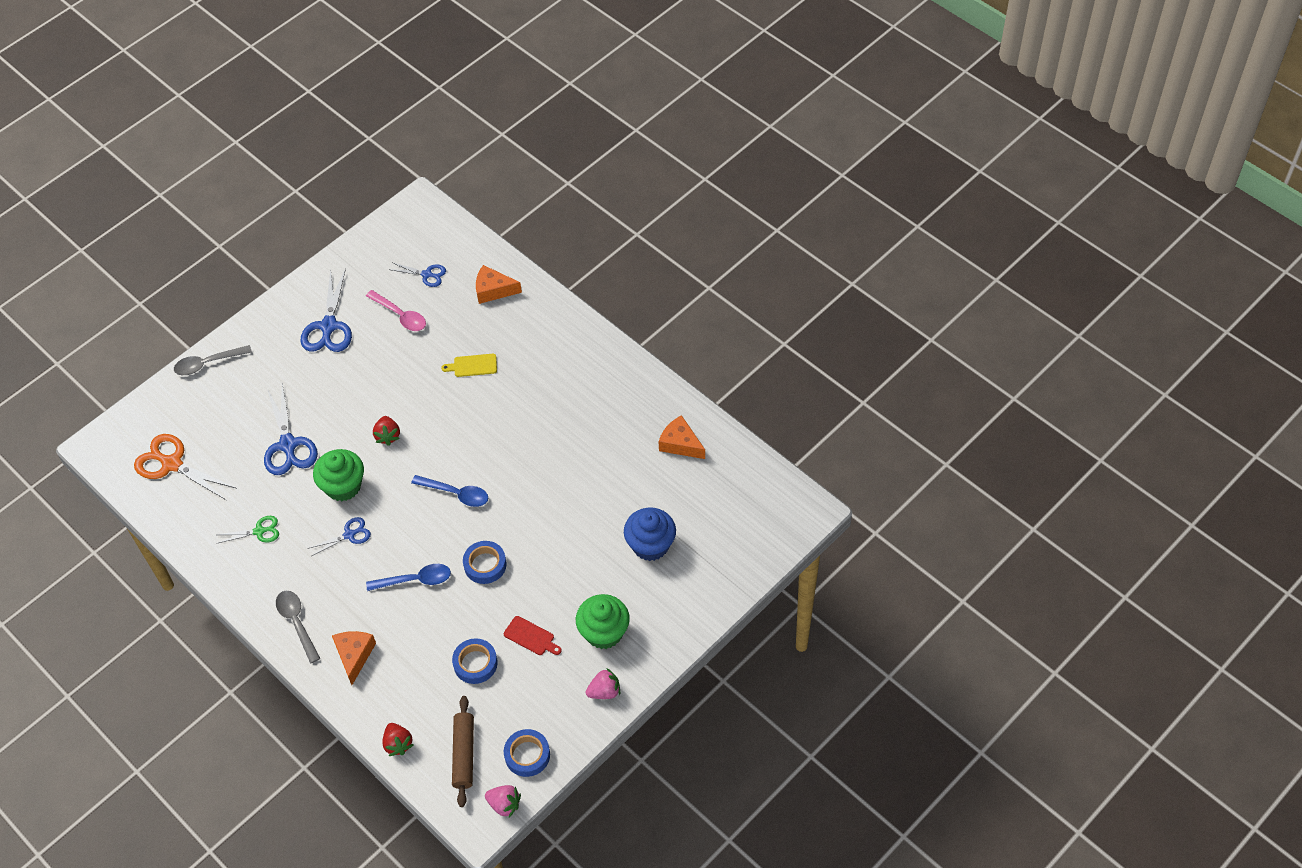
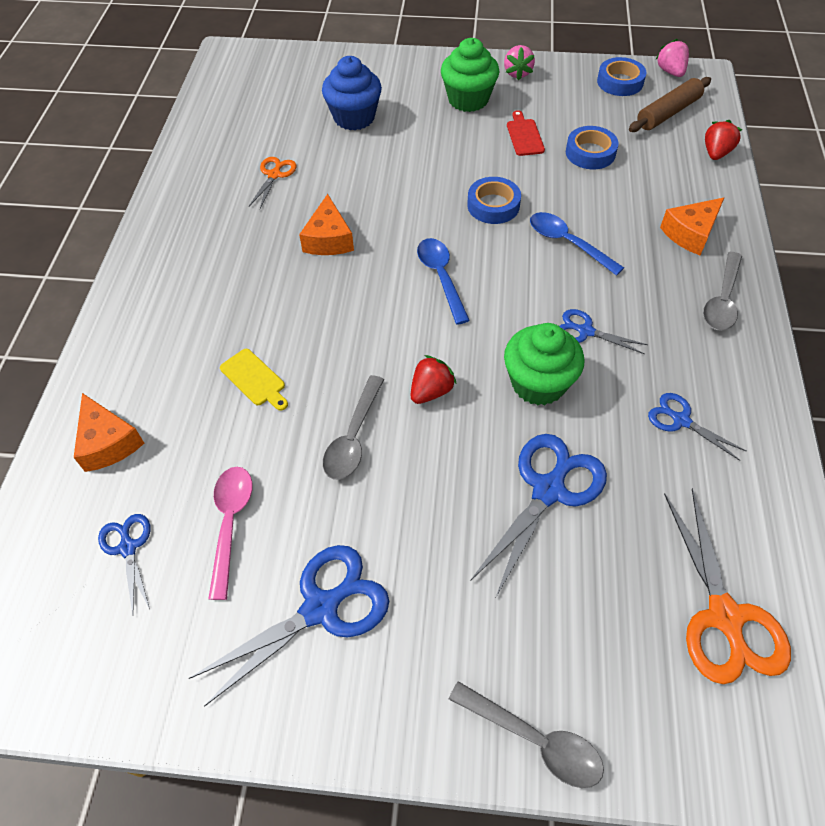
camera: 130 degrees left, 0 degrees up
green scissors [217,516,279,543] -> blue scissors [648,393,746,461]
pink strawberry [586,668,620,699] -> pink strawberry turned 120 degrees counterclockwise [504,45,535,80]
orange cheese [658,415,705,459] -> orange cheese moved to [299,194,354,255]
none -> orange scissors [249,157,297,209]
none -> grey spoon [323,375,384,480]

